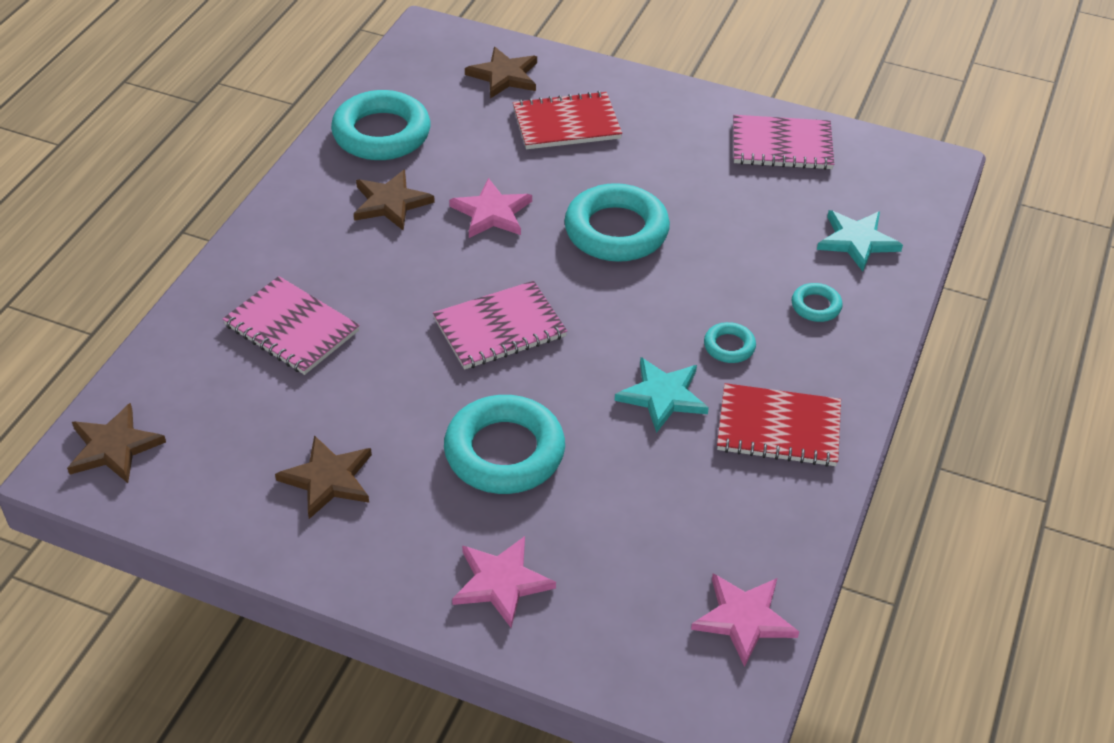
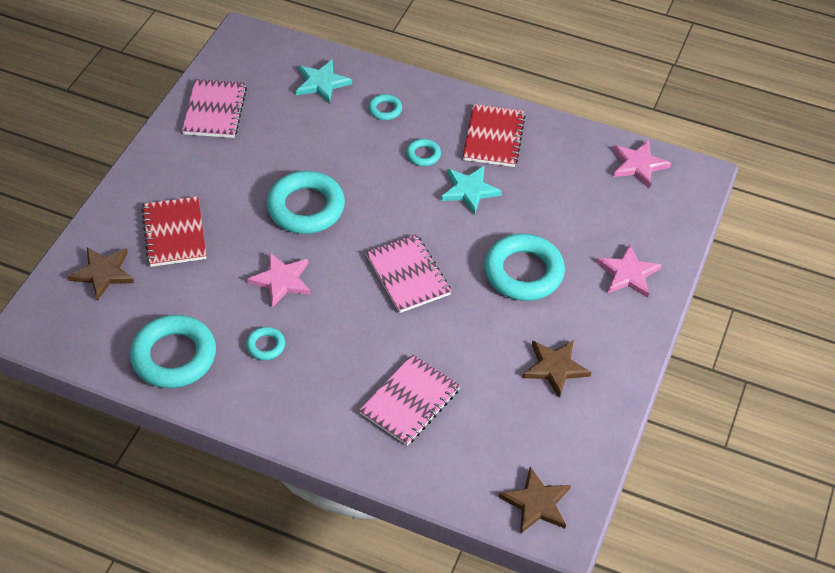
camera: 90 degrees left, 5 degrees up
brown star [354,169,435,230] -> turquoise ring [246,327,285,360]

